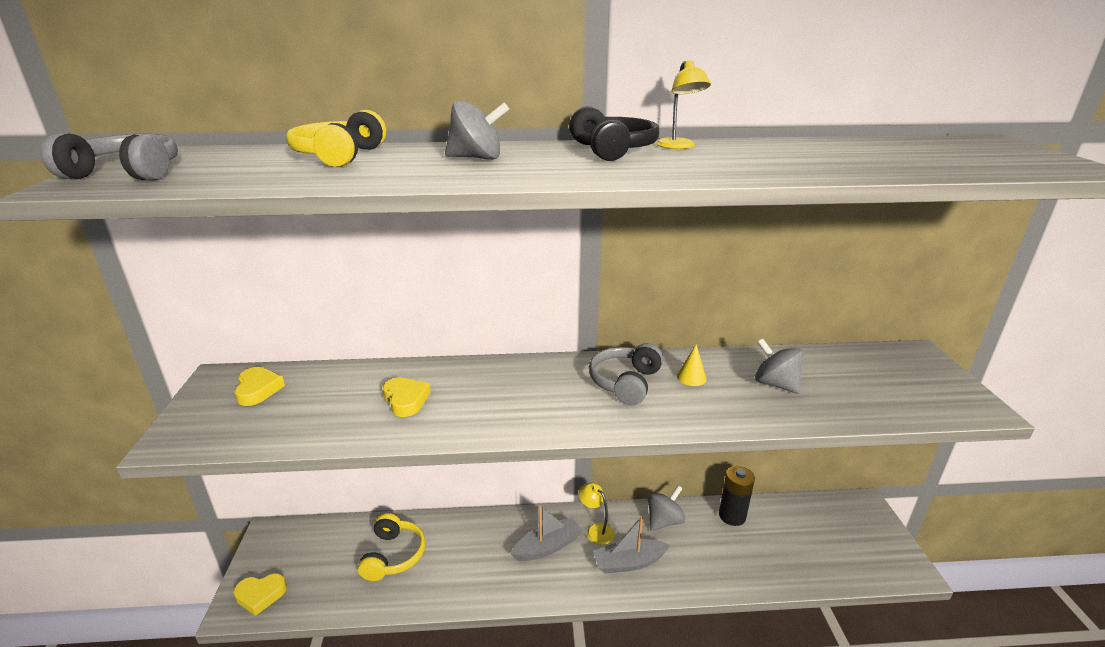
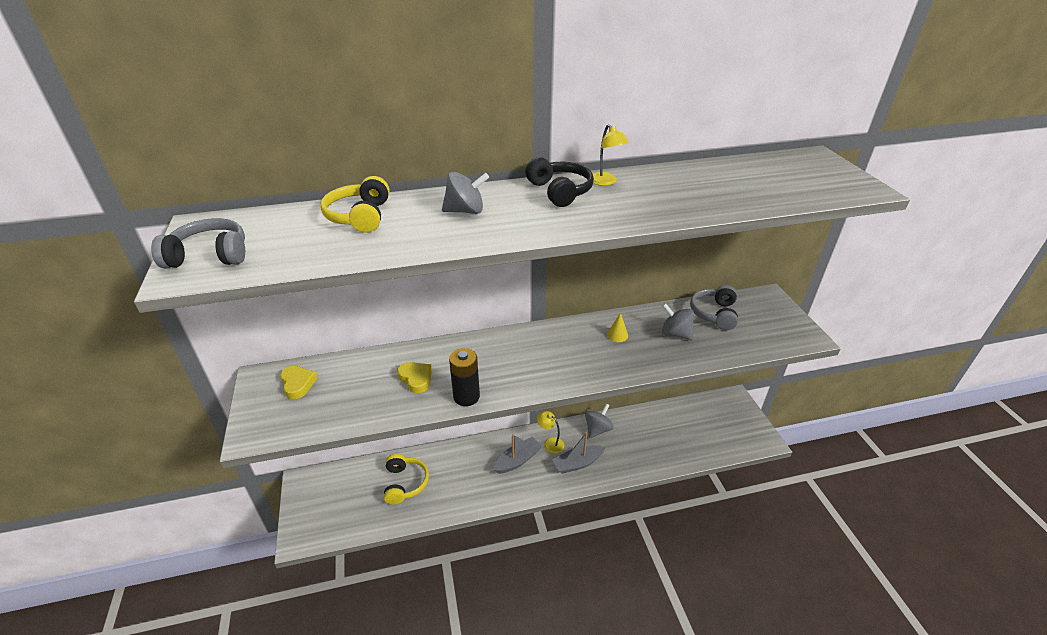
camera: 10 degrees left, 10 degrees up
yellow heart [234,573,287,616] -> none
grey headphones [589,343,664,405] -> grey headphones moved to [690,285,738,330]
black battery [719,466,755,526] -> black battery moved to [449,348,480,406]

